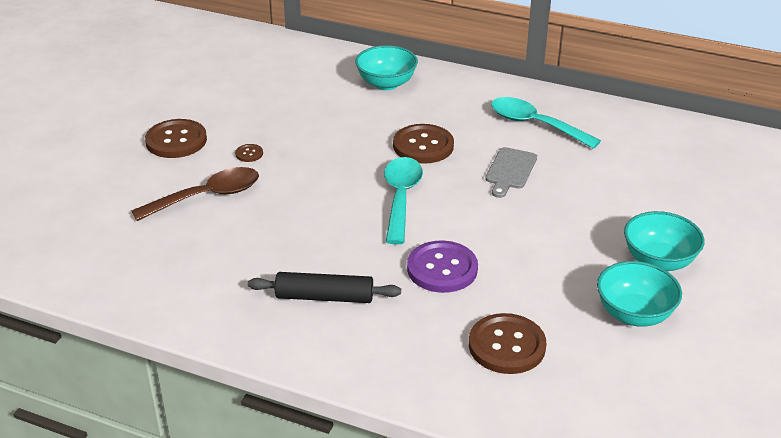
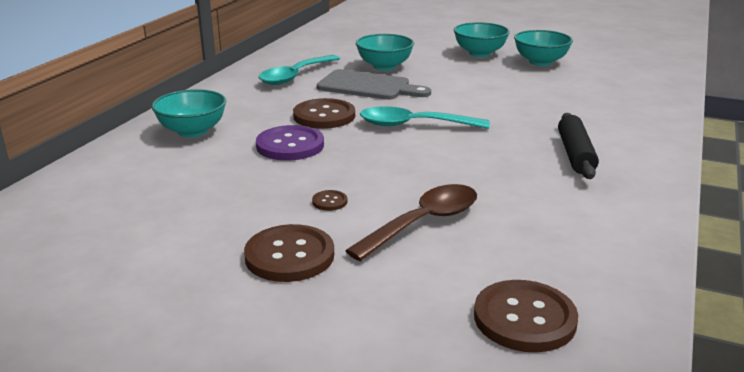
camera: 90 degrees left, 10 degrees down
brown spoon [132,167,259,221] -> brown spoon turned 75 degrees clockwise [345,184,477,261]
purple button [407,241,478,293] -> purple button moved to [256,125,324,161]
brown button [469,313,546,374] -> brown button moved to [474,280,578,353]
grey cutting board [485,147,537,198] -> grey cutting board [317,69,431,100], size x1.52
none -> turquoise bowl [356,34,414,70]

